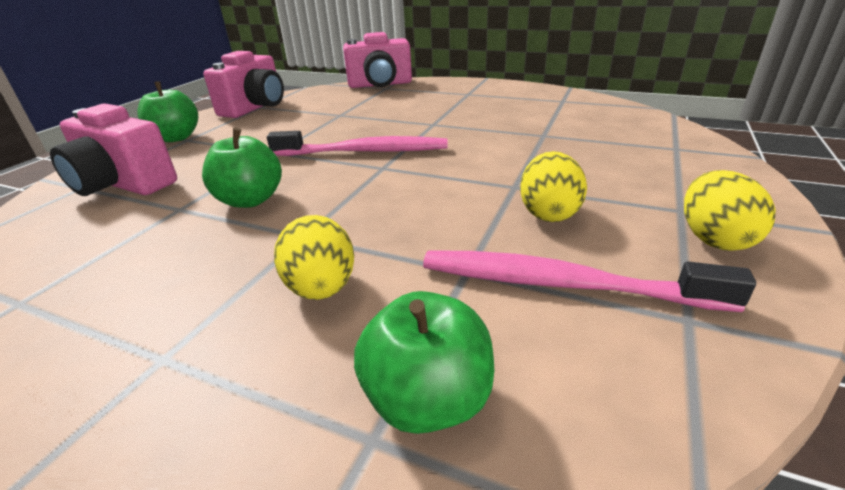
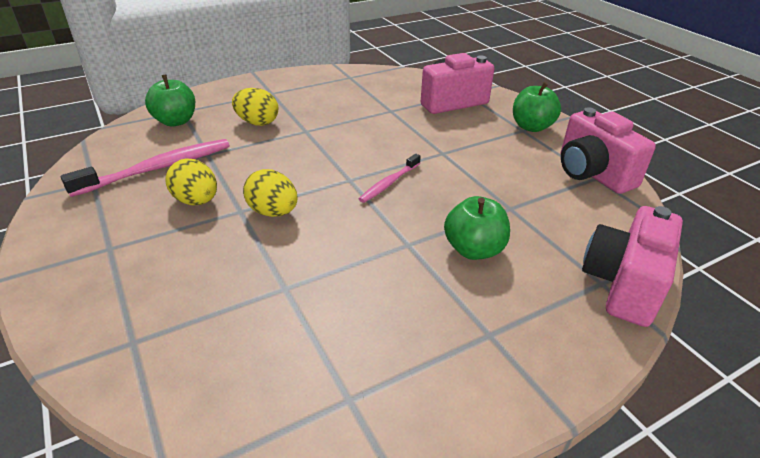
camera: 125 degrees right, 5 degrees up
green apple [202,127,282,208] -> green apple moved to [444,196,510,260]
pink toothbrush [267,131,448,156] -> pink toothbrush [359,154,421,203], size x0.57
yellow egg [684,170,776,251] -> yellow egg moved to [243,169,297,217]

